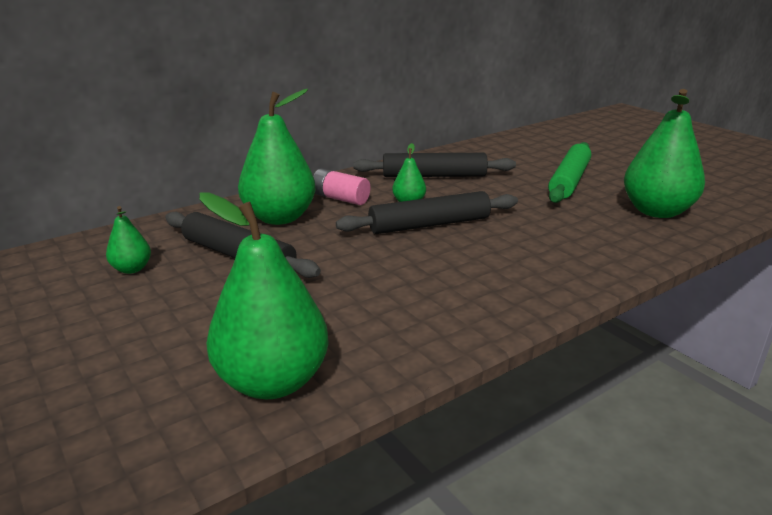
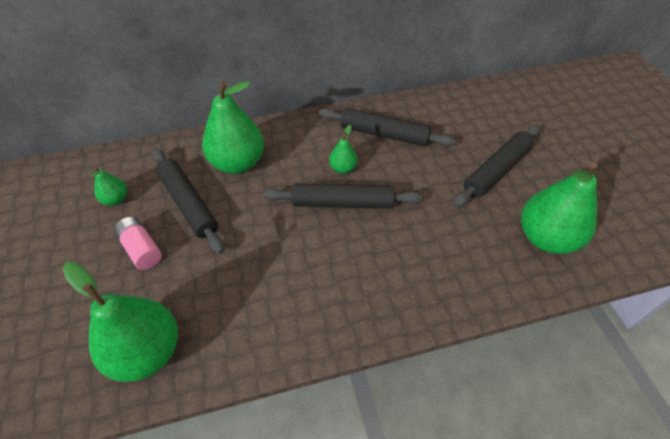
camera: 20 degrees right, 25 degrees up
pink battery [313,168,370,205] -> pink battery moved to [114,217,162,270]
green rolling pin [548,142,591,203] -> black rolling pin [453,125,540,207]

